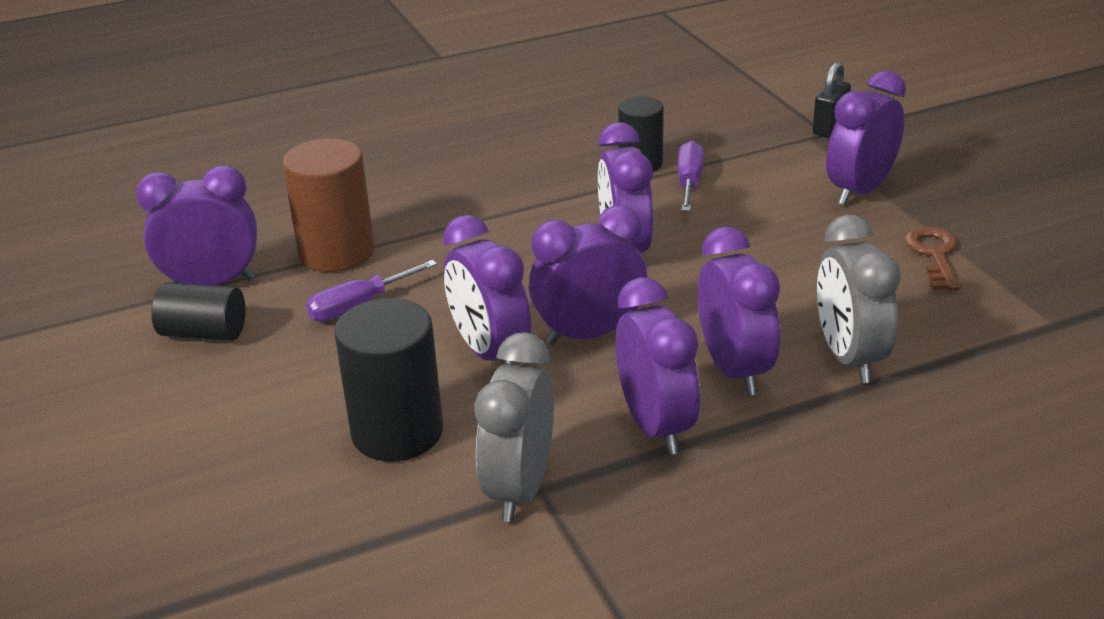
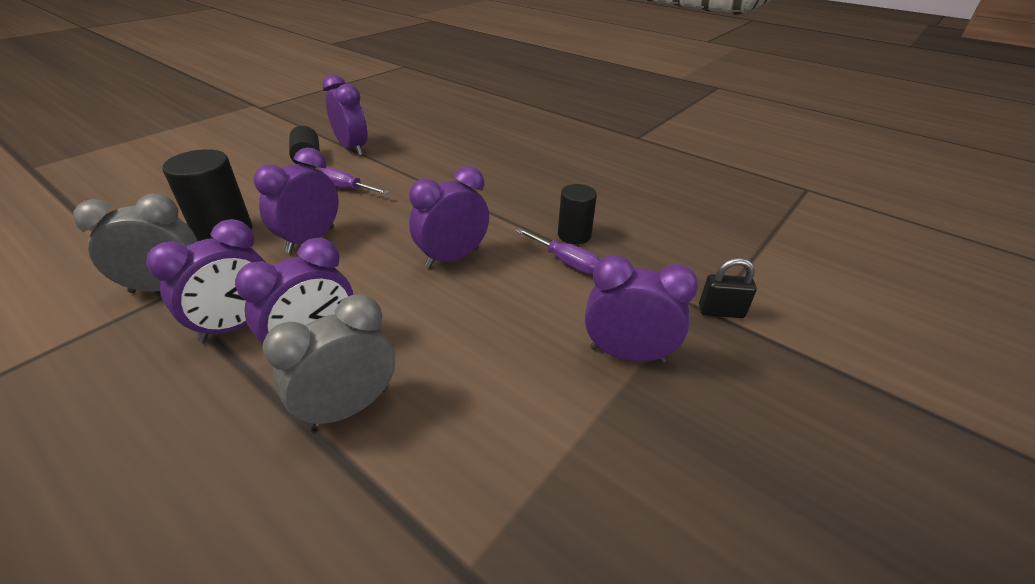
camera: 60 degrees right, 5 degrees up
brown cylinder [283,138,374,272] -> none
purple clock [529,205,647,345] -> none
purple screwdriver [678,141,704,211] -> purple screwdriver turned 60 degrees clockwise [516,228,600,274]
brown key [905,227,961,290] -> none

